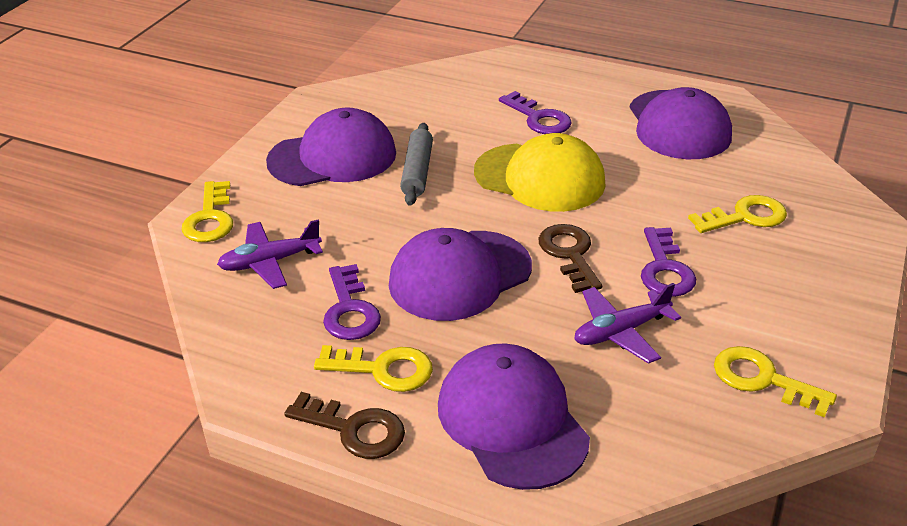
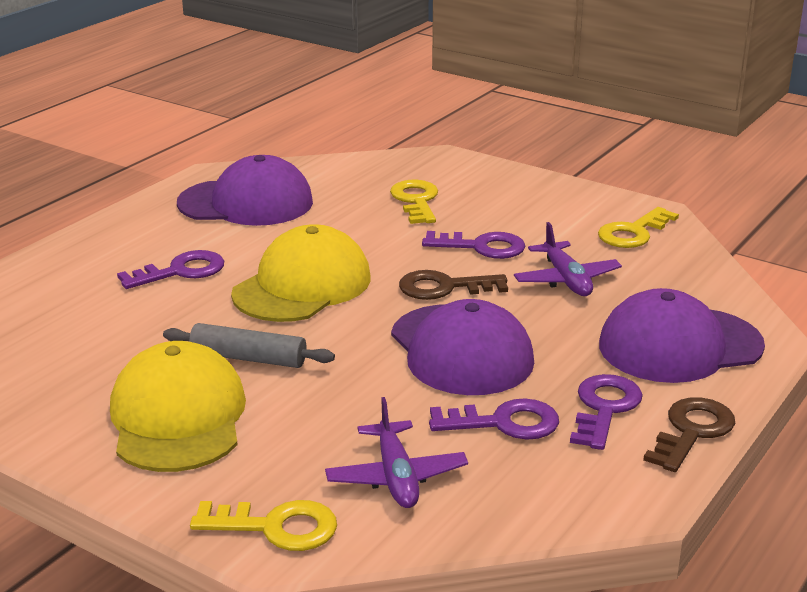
camera: 80 degrees left, 10 degrees down
purple cap [266,108,396,186] -> yellow cap [110,341,246,472]
yellow key [314,345,433,392] -> purple key [570,374,643,450]

